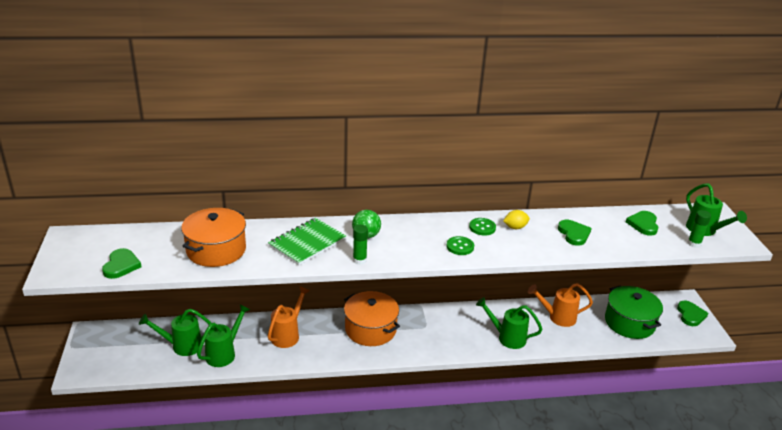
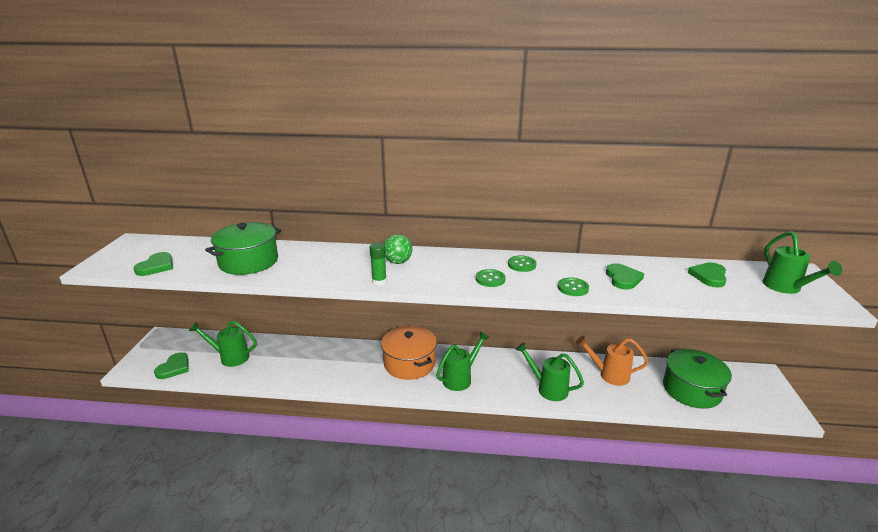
camera: 15 degrees right, 5 degrees down
orange pot [181,208,246,267] -> green pot [205,222,281,275]
green watering can [197,304,250,367] -> green watering can moved to [436,331,489,391]
green notebook [268,218,346,265] -> none
orange watering can [268,286,310,348] -> none
yellow lemon [503,210,530,229] -> none
green heart [677,301,708,326] -> green heart moved to [154,353,189,379]
green glue stick [688,210,711,248] -> none
none -> green button [558,277,589,296]

